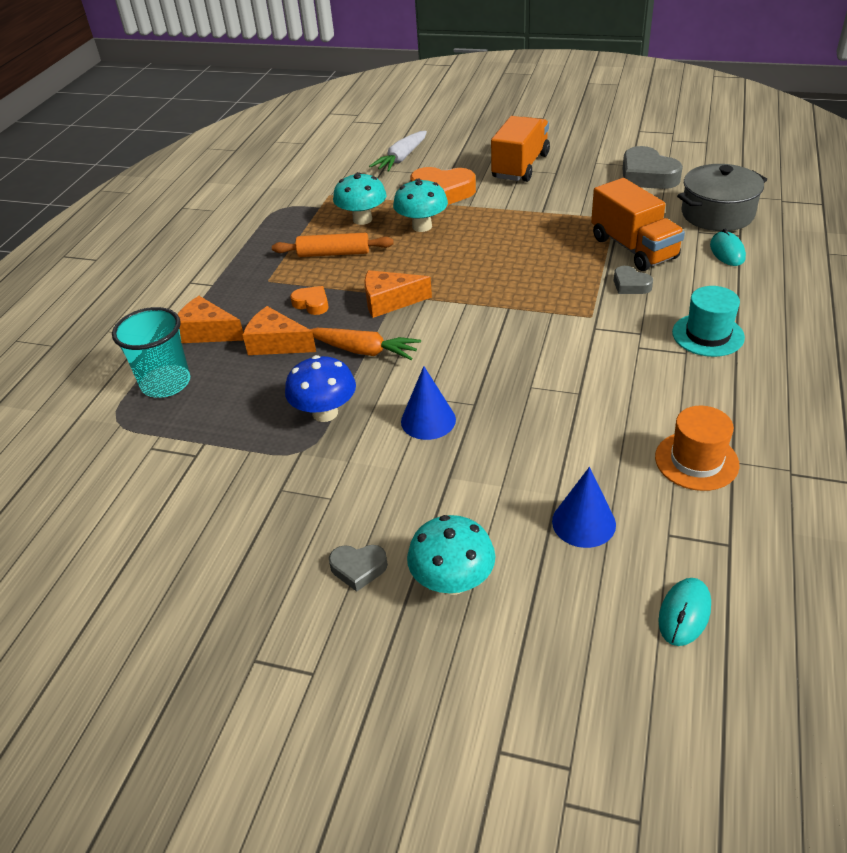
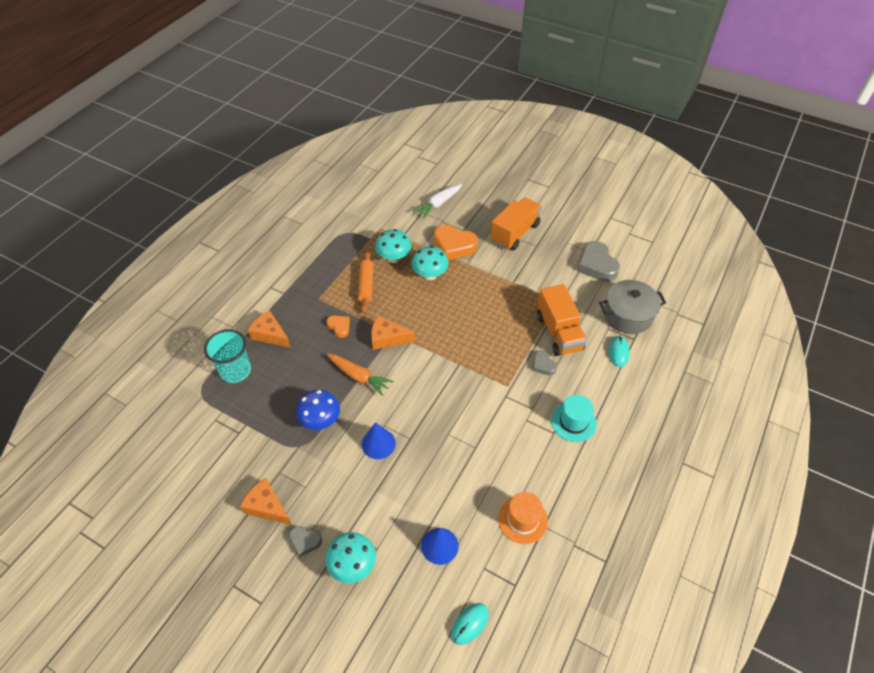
camera: 10 degrees right, 10 degrees up
orange cheese [243,306,316,355] -> orange cheese moved to [240,478,291,525]
orange rolling pin [272,233,394,257] -> orange rolling pin turned 75 degrees clockwise [358,250,374,314]

